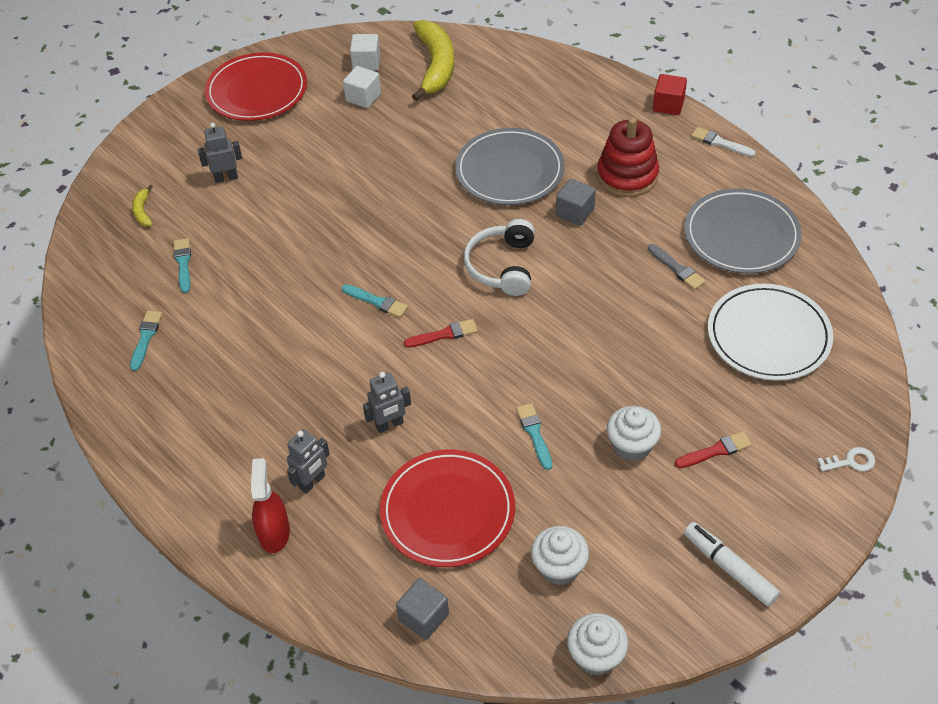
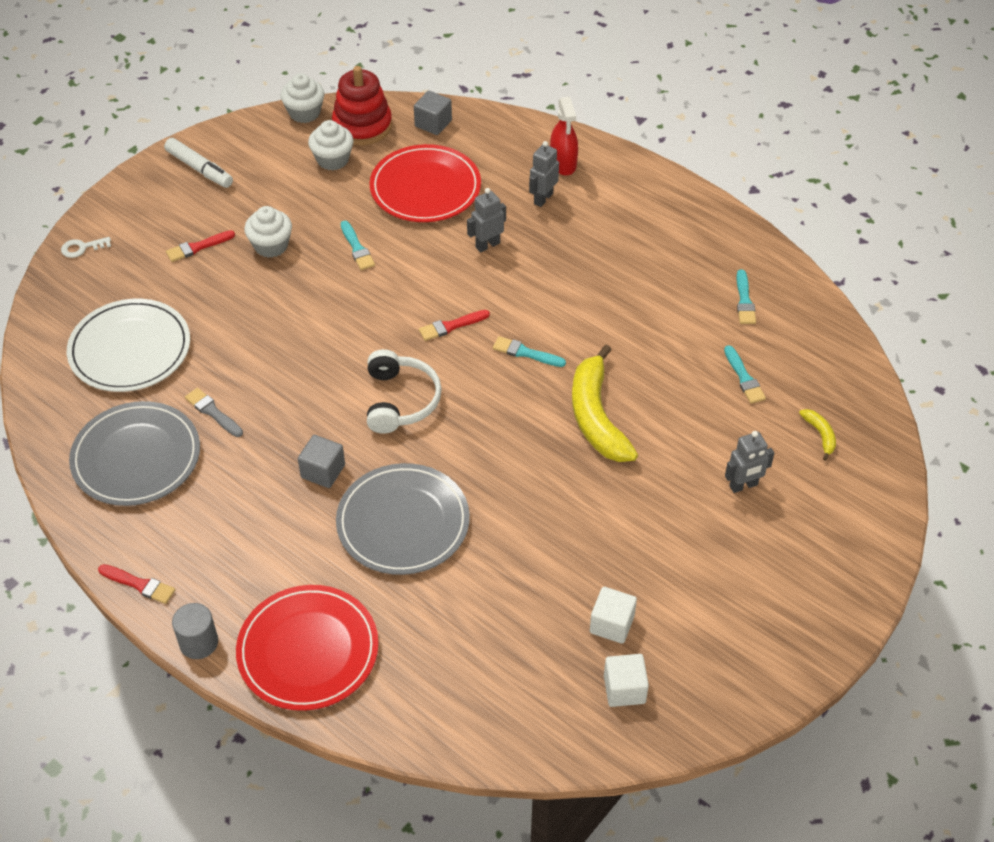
camera: 170 degrees right, 0 degrees up
red plate [205,53,307,121] -> red plate moved to [236,585,379,711]
yellow banana [412,20,454,101] -> yellow banana moved to [572,345,638,462]
red stacking toy [597,117,659,197] -> red stacking toy moved to [332,66,392,145]
red cube [653,74,687,115] -> grey cylinder [172,603,218,659]
white brush [691,127,756,157] -> red brush [98,564,175,604]

